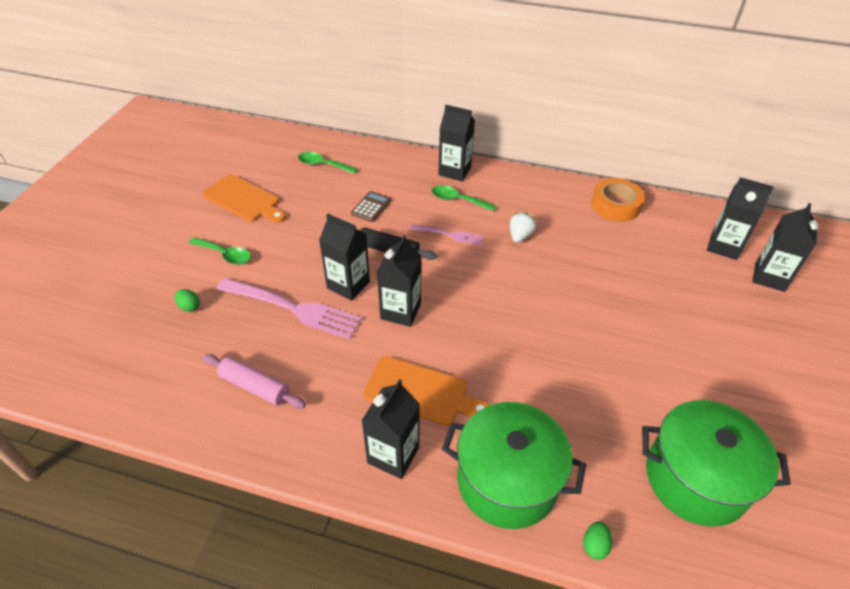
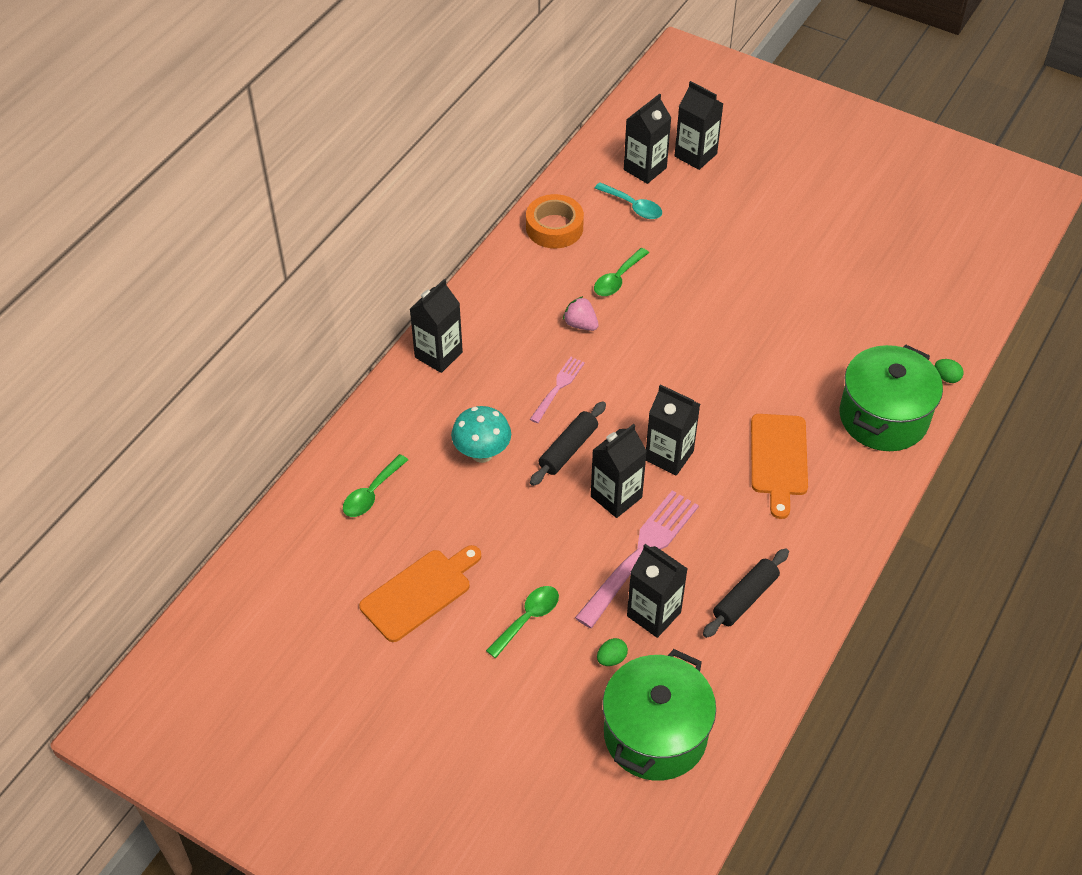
camera: 75 degrees left, 5 degrees up
pink rolling pin [203,354,306,409] -> black rolling pin [703,548,789,638]
brown calculator [351,191,391,222] -> turquoise mushroom [451,406,511,463]
black carton [361,379,420,479] -> black carton moved to [627,544,688,638]
orange cutting board [363,356,489,426] -> orange cutting board turned 150 degrees clockwise [751,414,808,519]
green spoon [432,185,496,211] -> green spoon moved to [594,248,649,296]
white strawberry [510,212,536,243] -> pink strawberry [563,296,599,331]
green pot [642,400,791,526] -> green pot moved to [602,649,716,781]
none -> turquoise spoon [595,182,662,219]

